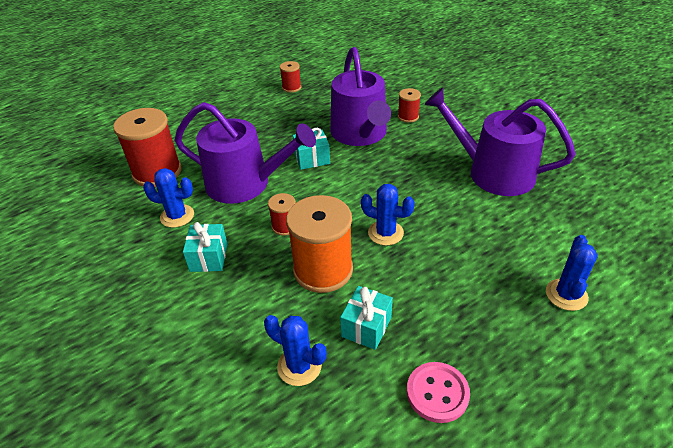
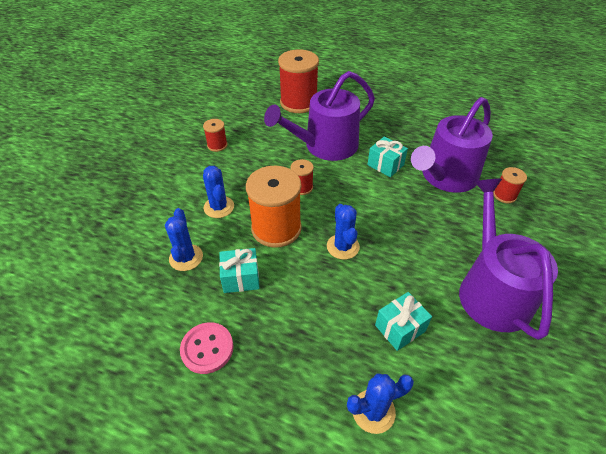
camera: 55 degrees right, 5 degrees up
blue cactus [143,168,194,228] -> blue cactus moved to [203,166,234,218]
purple watering can [175,102,316,204] -> purple watering can turned 75 degrees clockwise [264,71,375,161]
turquoise gift [183,222,228,272] -> turquoise gift moved to [375,292,432,351]
red spool [280,61,301,93] -> red spool moved to [203,119,227,152]

